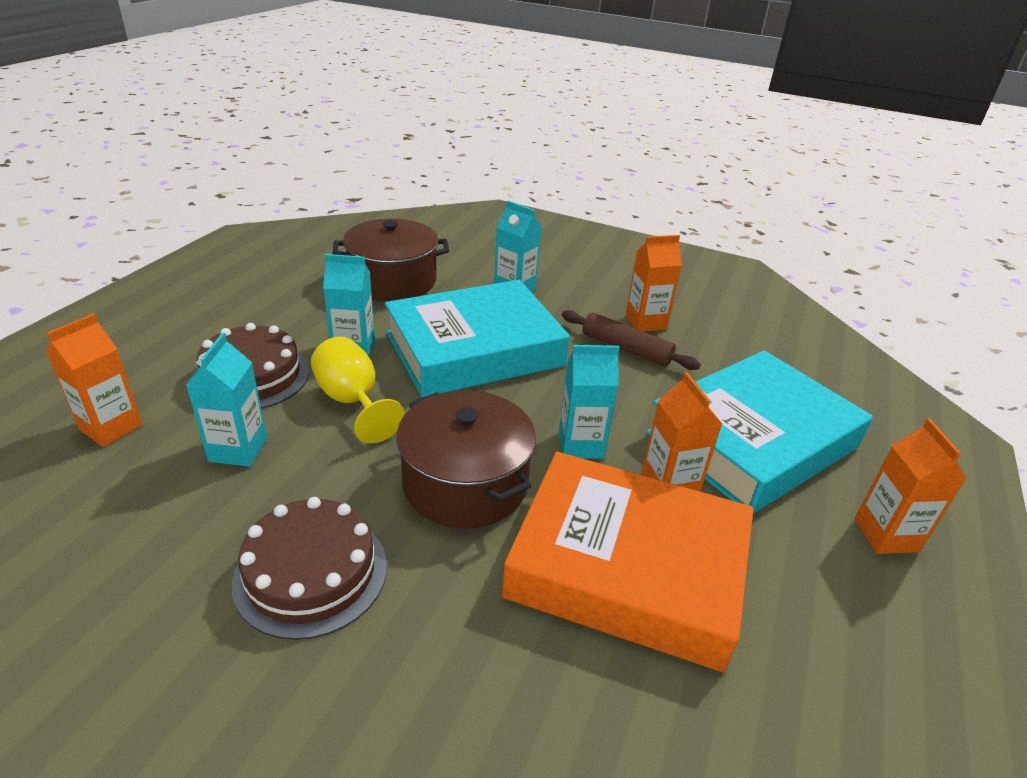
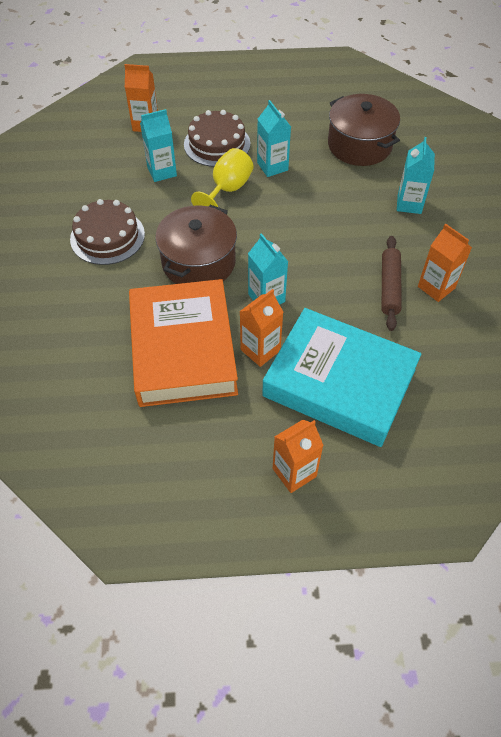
camera: 65 degrees right, 20 degrees up
turquoise book [385,280,570,397] -> none

